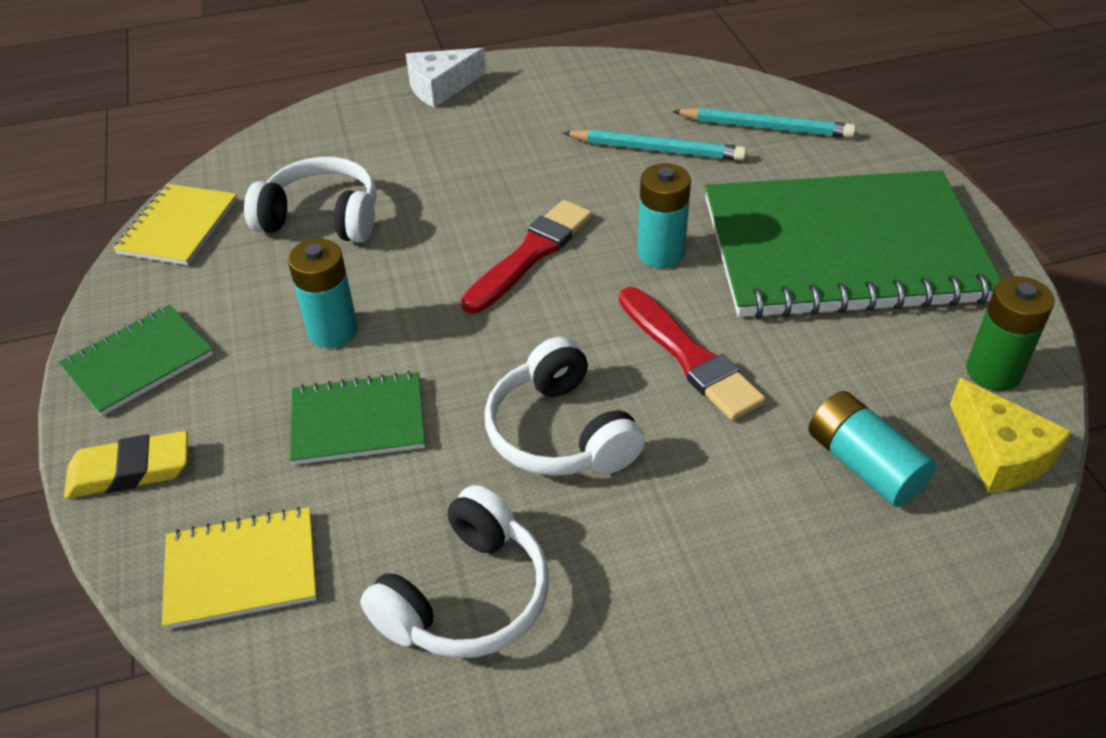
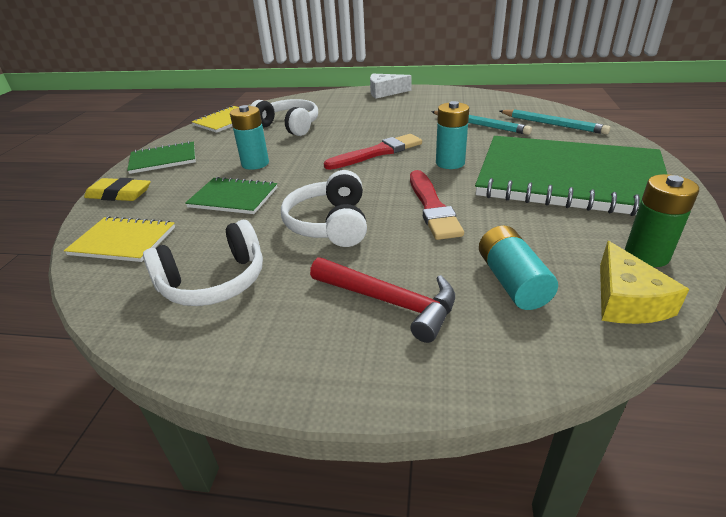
camera: 25 degrees right, 10 degrees down
none -> red hammer [310,257,455,343]

